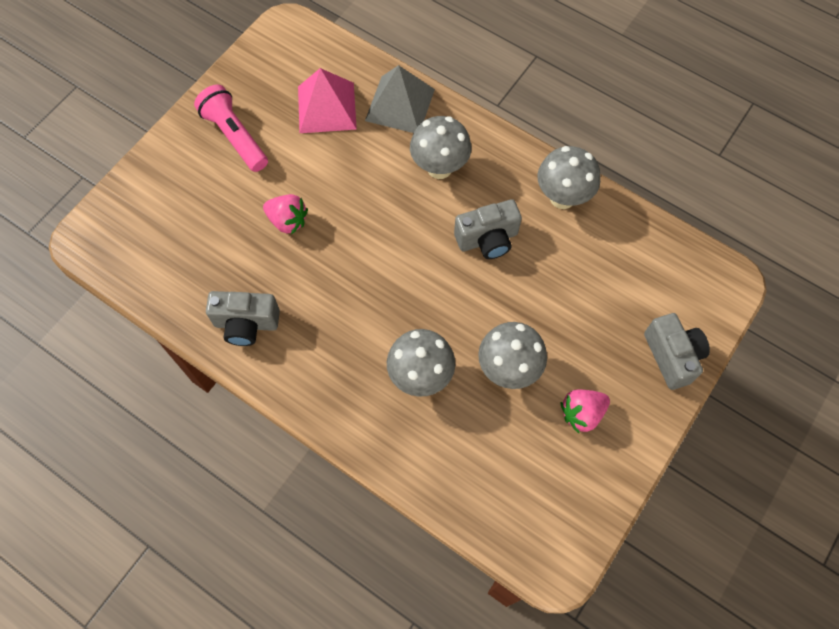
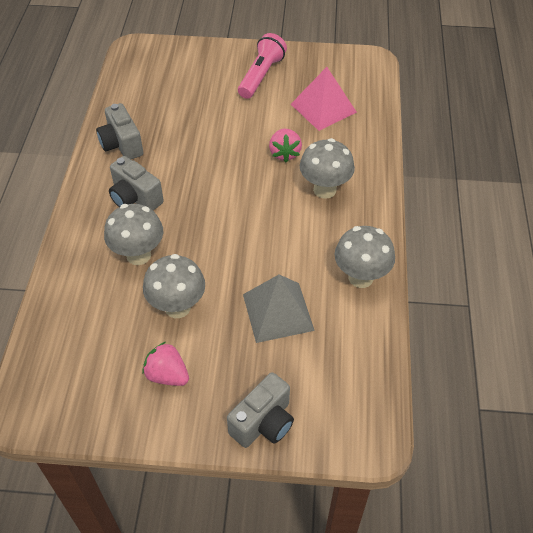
camera: 60 degrees right, 15 degrees down
pink strawberry [263,194,308,235] -> pink strawberry moved to [269,128,302,162]
grey pyramid [365,65,435,133] -> grey pyramid moved to [243,274,315,343]
grey camera [454,199,522,259] -> grey camera moved to [109,156,164,210]

